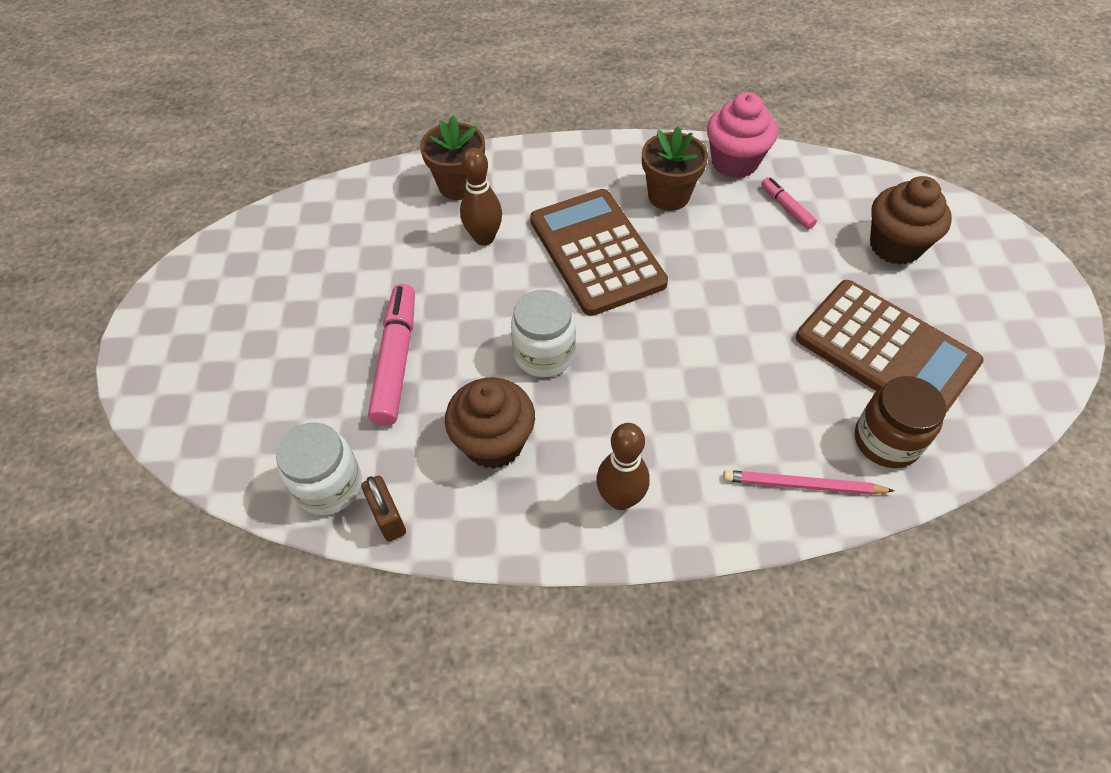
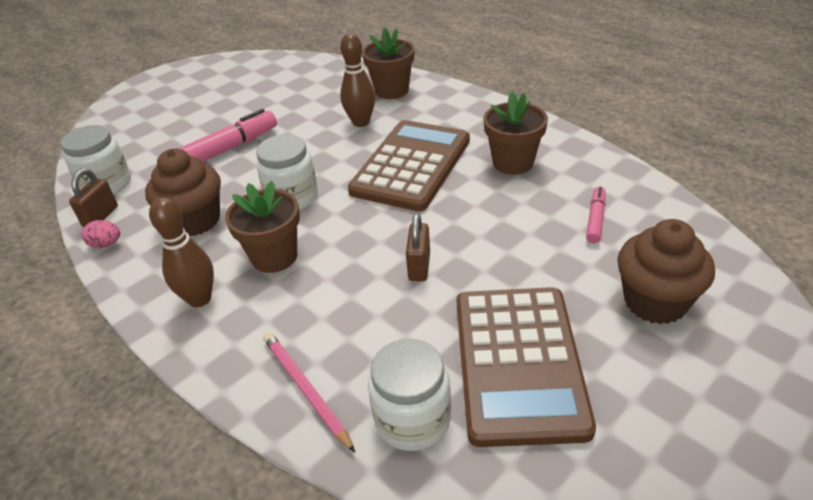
camera: 50 degrees right, 15 degrees down
pink cupcake [707,92,778,178] -> none
brown jar [855,376,946,468] -> white jar [368,339,451,451]
none -> pink egg [82,220,120,248]
none -> brown flower pot [225,181,300,273]
none -> brown padlock [406,213,430,281]

